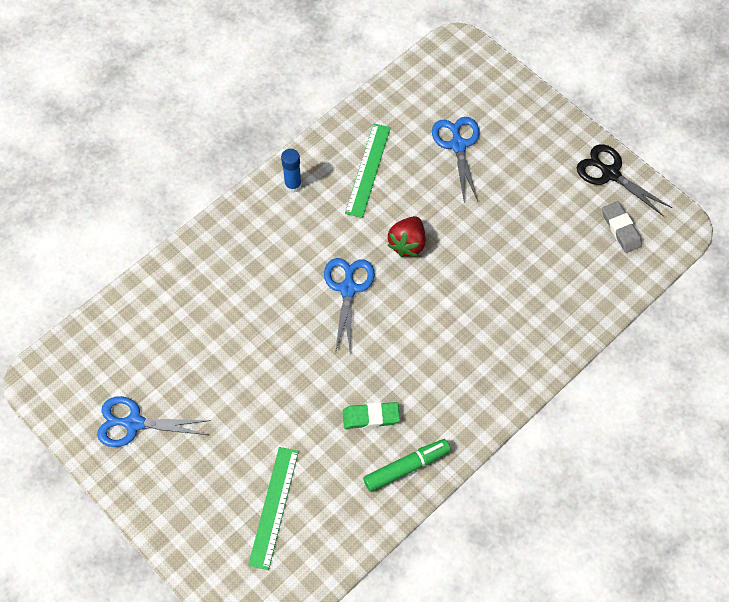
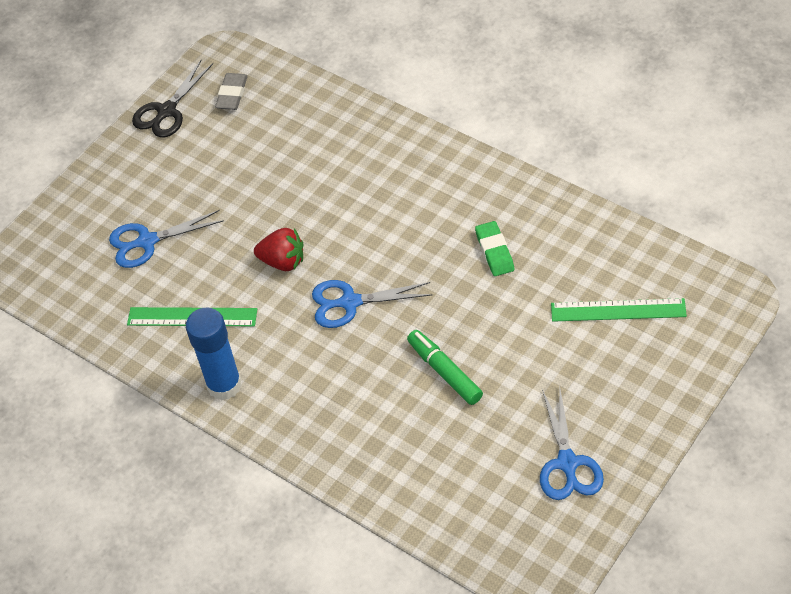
camera: 95 degrees left, 10 degrees down
blue glue stick [281,149,302,193] -> blue glue stick [186,308,242,400], size x1.68
green marker [363,439,451,492] -> green marker moved to [407,330,483,405]
grey eraser [602,201,642,253] -> grey eraser turned 45 degrees counterclockwise [215,73,248,110]

